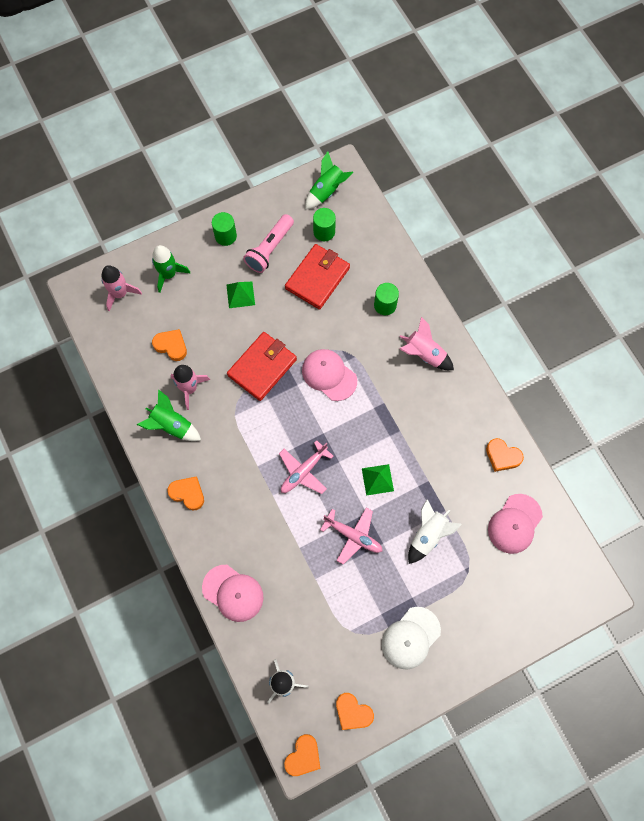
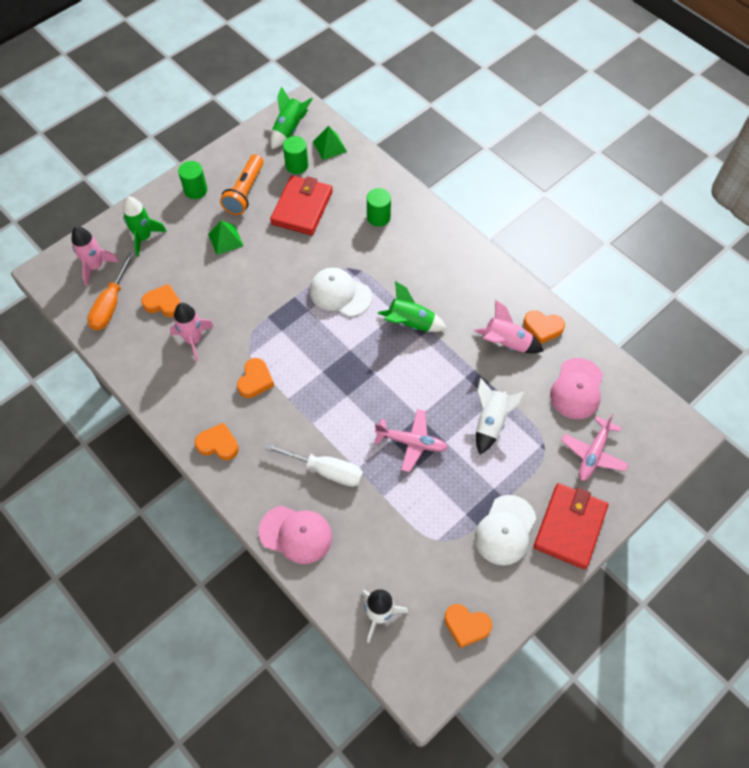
camera: 15 degrees left, 10 degrees down
green rocket [137,390,201,441] -> green rocket moved to [378,281,447,332]
red wallet [227,332,297,401] -> red wallet moved to [533,483,608,569]
pink flashlight [243,214,294,273] -> orange flashlight [220,154,264,215]
pink plane [279,440,334,494] -> pink plane moved to [561,413,629,481]
orange heart [284,734,320,776] -> orange heart moved to [237,358,274,398]
pink cap [302,349,357,401] -> white cap [309,268,372,317]
green pyramid [362,464,394,496] -> green pyramid moved to [313,126,347,160]
pink rocket [399,317,454,370] -> pink rocket moved to [474,300,544,353]
none -> orange screwdriver [87,252,134,331]
none -> white screwdriver [264,443,363,487]

